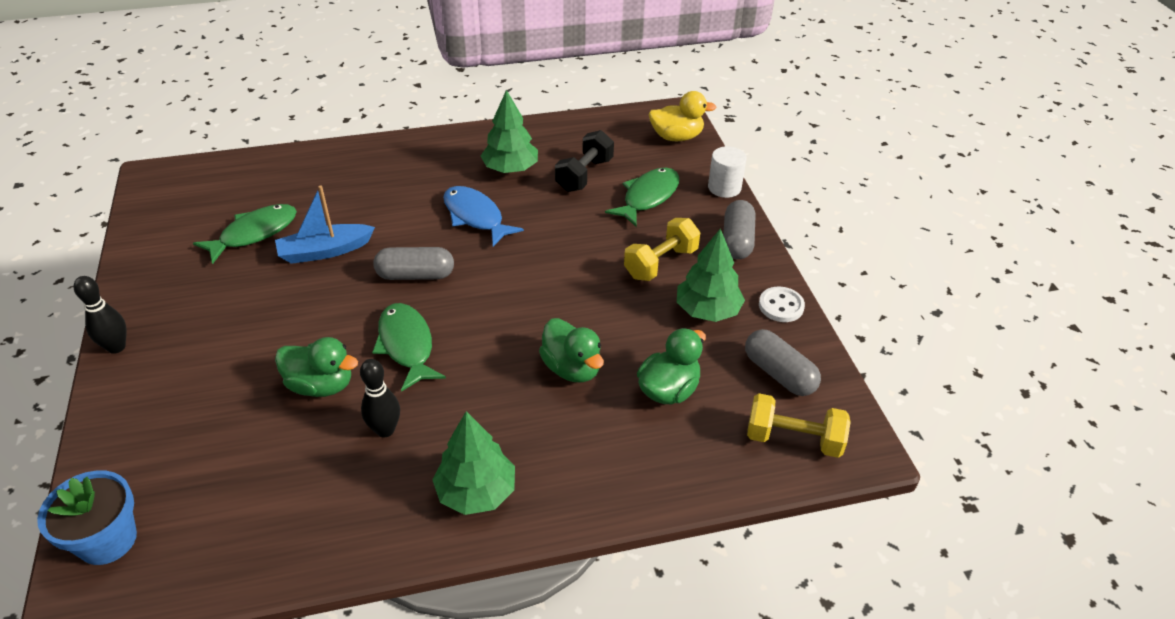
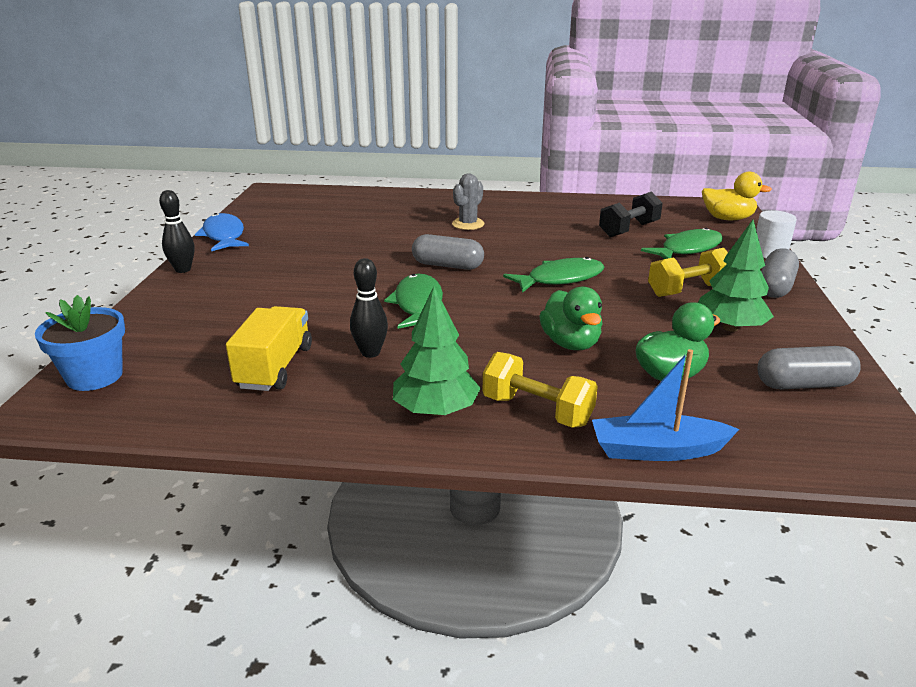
camera: 20 degrees right, 15 degrees down
green fish [193,204,297,264] -> green fish moved to [503,257,604,293]
blue boat [275,185,375,264] -> blue boat moved to [592,349,739,461]
green duck [275,337,358,397] -> none
blue fish [443,186,524,246] -> blue fish moved to [195,213,249,251]
green tree [481,90,538,173] -> none
grey capsule [745,329,821,396] -> grey capsule turned 75 degrees counterclockwise [758,346,861,389]
yellow dumbbell [747,393,851,458] -> yellow dumbbell moved to [483,352,598,428]
white button [759,287,805,322] -> none
none -> yellow truck [226,306,312,391]
none -> grey cactus [452,173,485,230]

